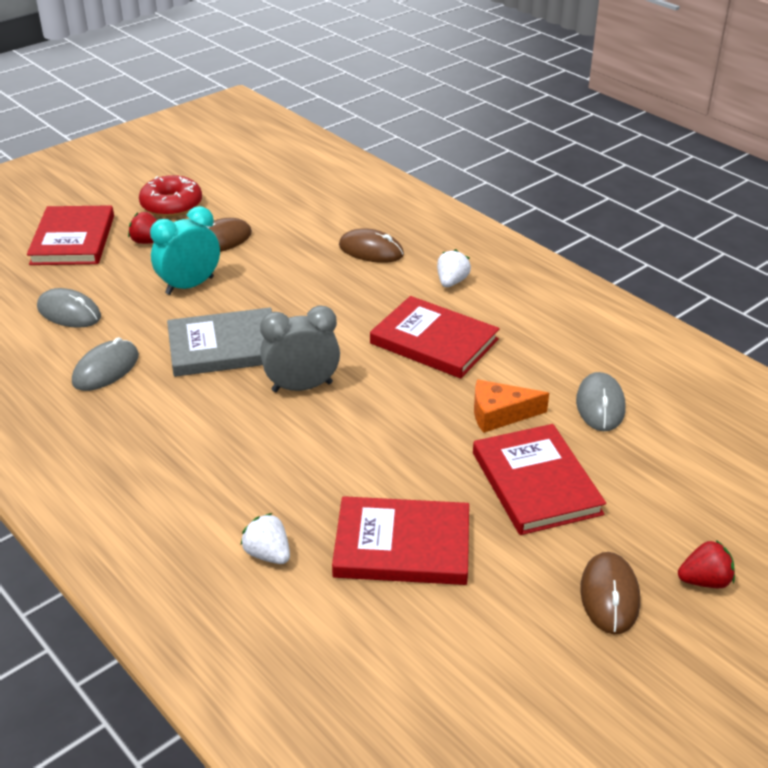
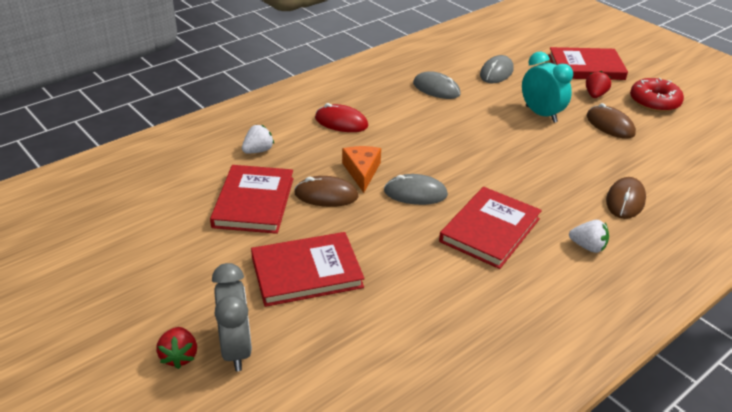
camera: 90 degrees right, 0 degrees up
grey book [167,308,272,377] -> none
grey clock [260,306,340,392] -> grey clock moved to [212,263,252,371]
orange cheese [474,379,549,433] -> orange cheese moved to [342,146,381,193]
grey mouse [576,372,625,431] -> grey mouse moved to [384,174,448,205]
brown mouse [580,552,640,635] -> brown mouse moved to [294,176,359,207]
none -> red mouse [315,103,368,132]

